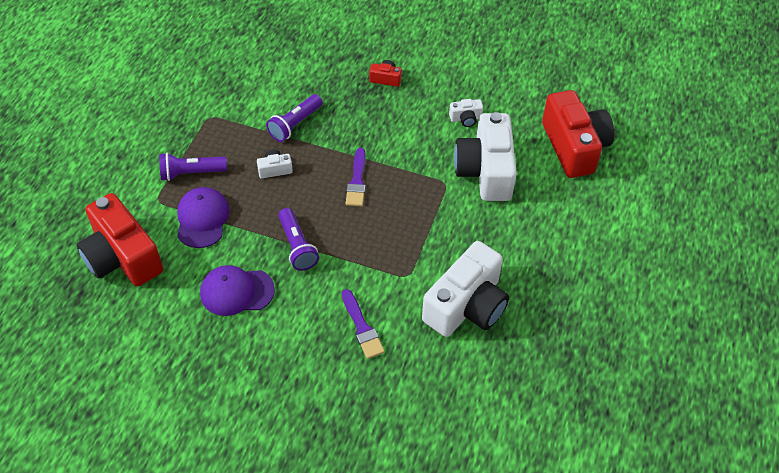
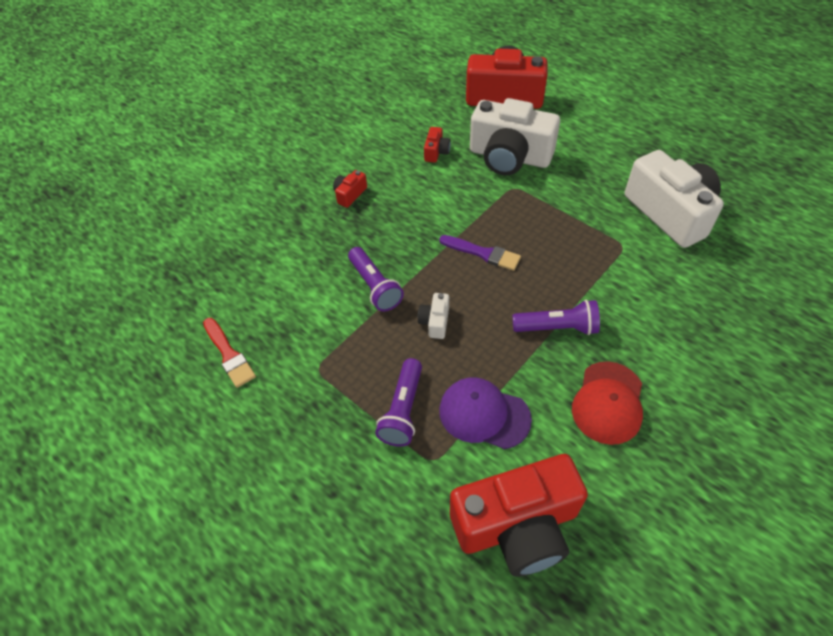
camera: 65 degrees left, 0 degrees up
purple cap [200,265,275,316] -> red cap [572,361,643,445]
purple brush [342,289,385,359] -> none
white camera [449,99,483,127] -> red camera [424,127,451,163]
none -> red brush [203,318,256,388]

